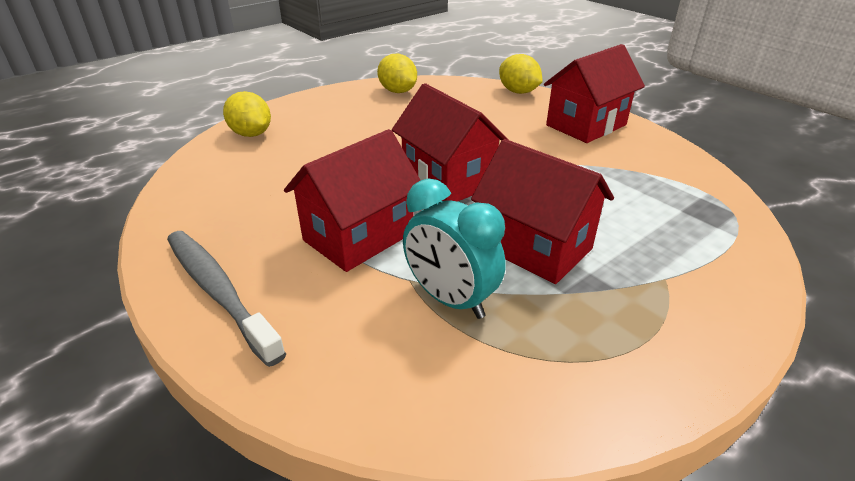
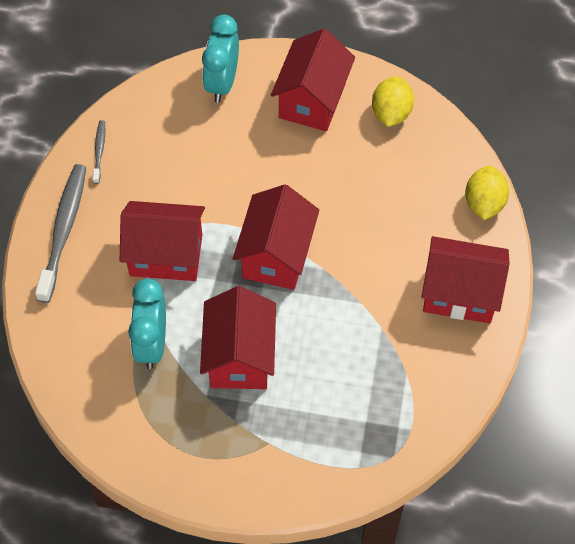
camera: 50 degrees right, 25 degrees up
yellow lemon [223,91,271,137] -> turquoise clock [202,14,239,102]
none -> grey toothbrush [93,120,105,184]
none -> red house [271,29,355,131]

